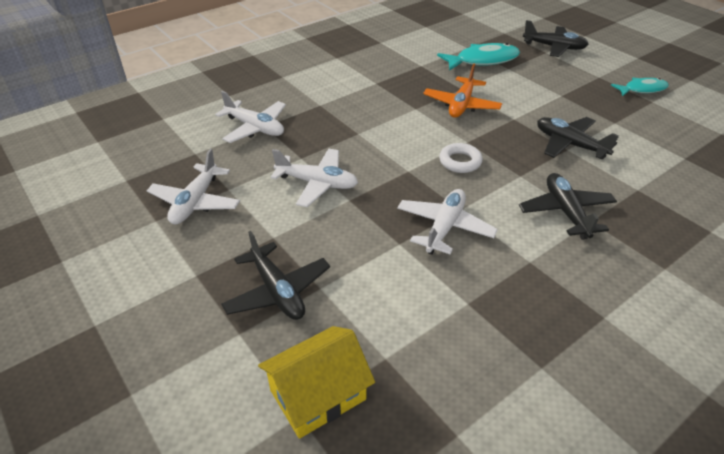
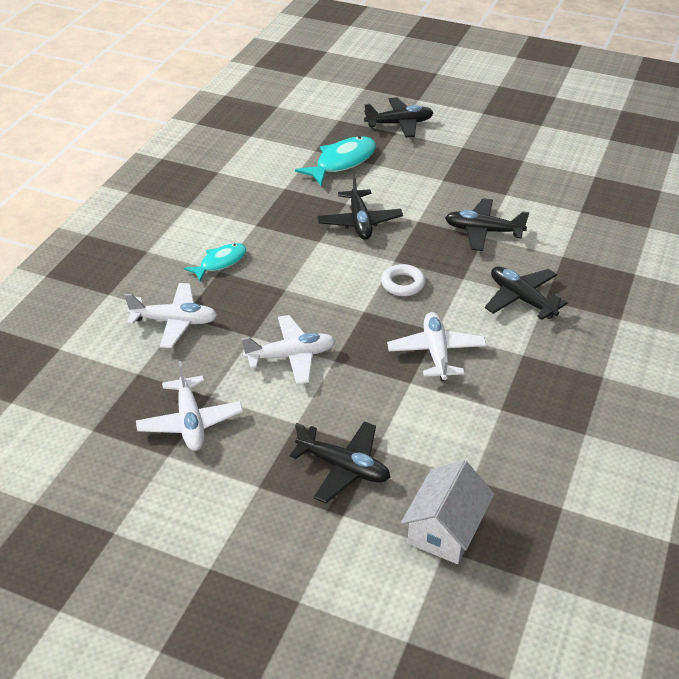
camera: 30 degrees left, 0 degrees up
yellow house [258,326,375,439] -> white house [401,460,494,564]
orange plane [423,63,502,118] -> black plane [318,175,403,240]
turquoise fish [611,77,669,96] -> turquoise fish moved to [184,243,247,281]

